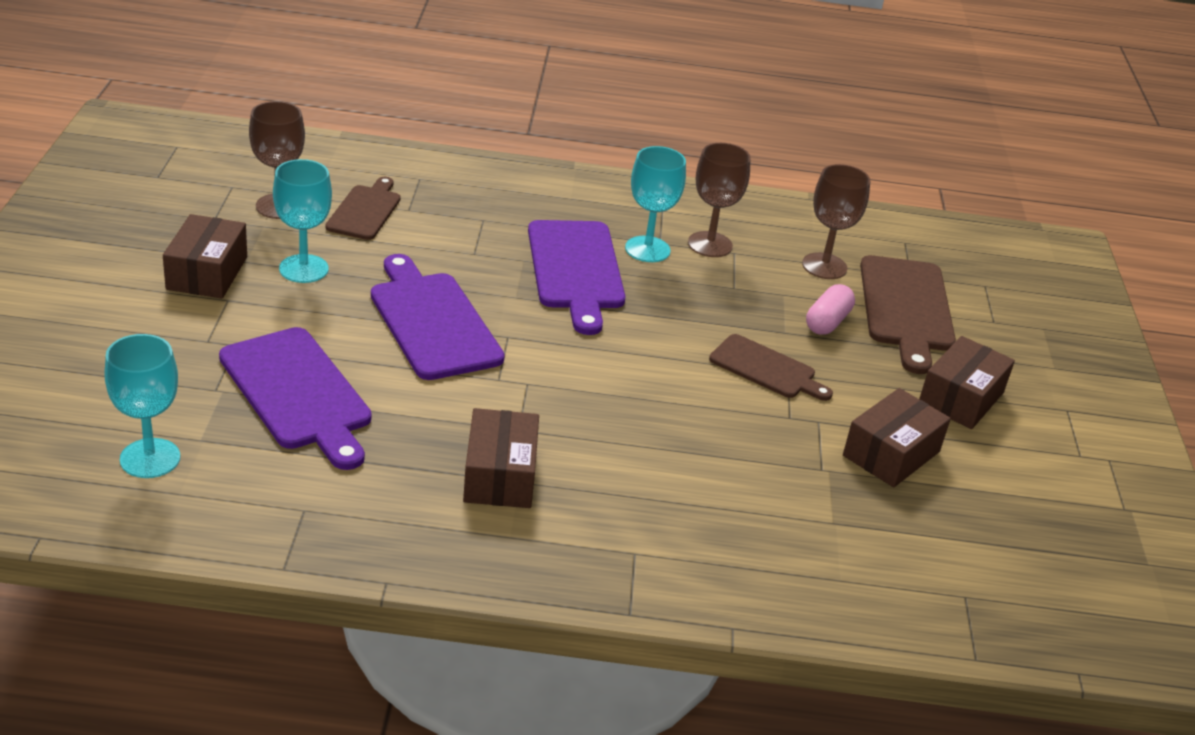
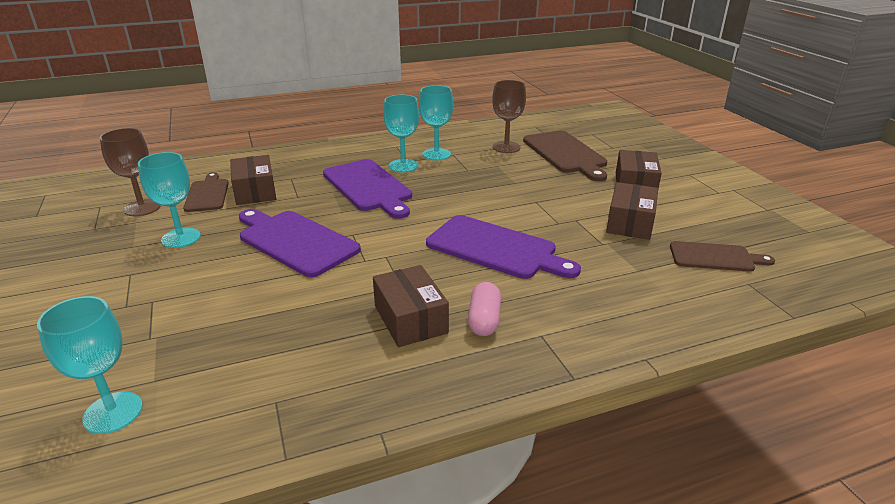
camera: 20 degrees left, 5 degrees down
brown box [163,214,247,299] -> brown box moved to [230,155,276,205]
purple cutting board [219,327,372,470] -> purple cutting board moved to [426,215,581,279]
brown goblet [688,143,751,257] -> turquoise goblet [419,85,453,160]
brown cutting board [709,334,833,401] -> brown cutting board moved to [670,241,775,272]
pink capsule [806,284,855,335] -> pink capsule moved to [468,282,501,336]

